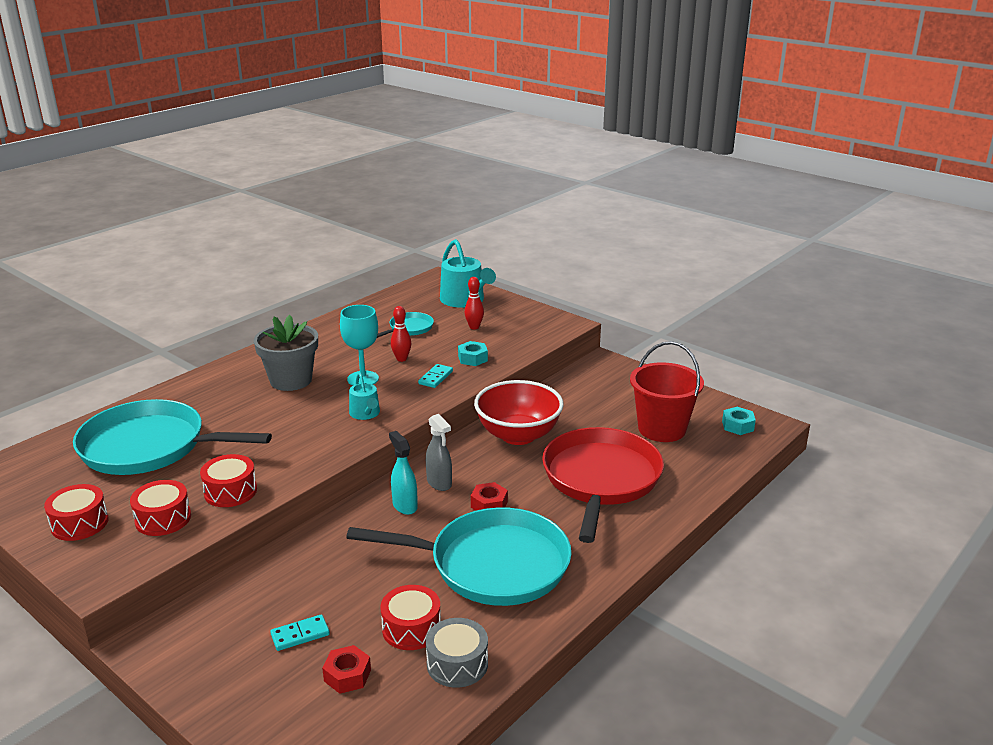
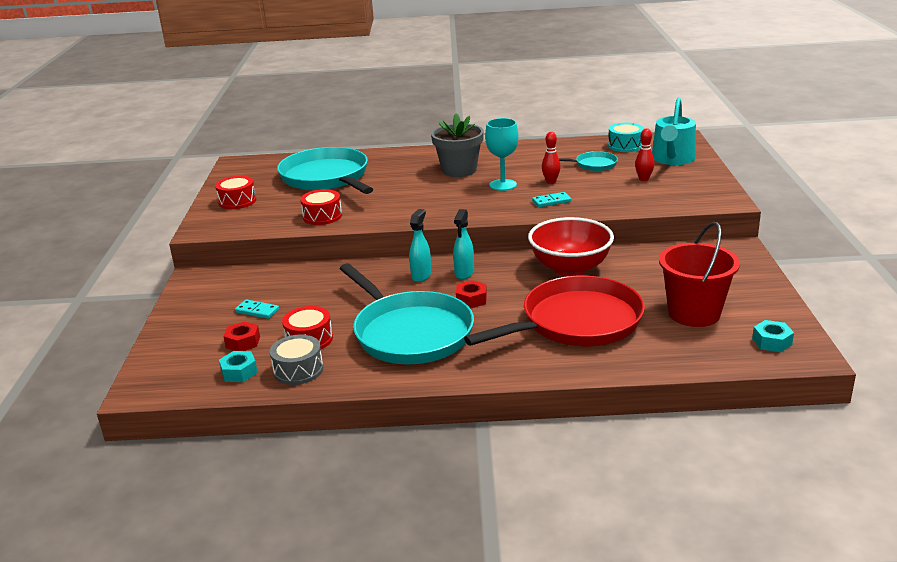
camera: 50 degrees right, 0 degrees up
red drum [130,480,191,536] -> none
turquoise watering can [349,372,380,420] -> none
grey spray bottle [426,414,452,491] -> turquoise spray bottle [453,209,474,279]
turquoise nut [458,341,488,366] -> turquoise nut moved to [219,351,258,382]
none -> turquoise drum [608,123,644,152]

